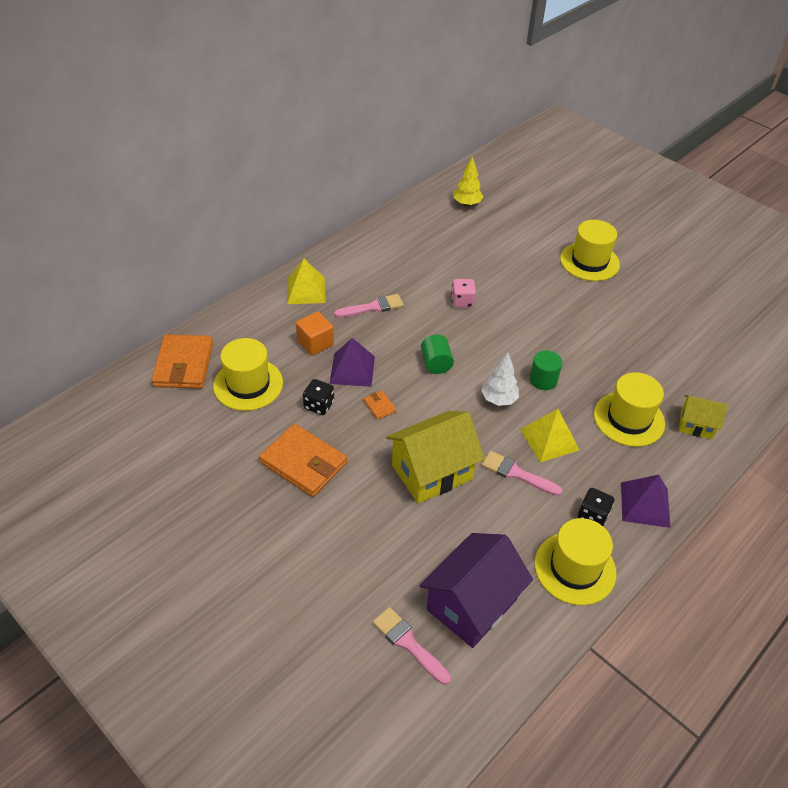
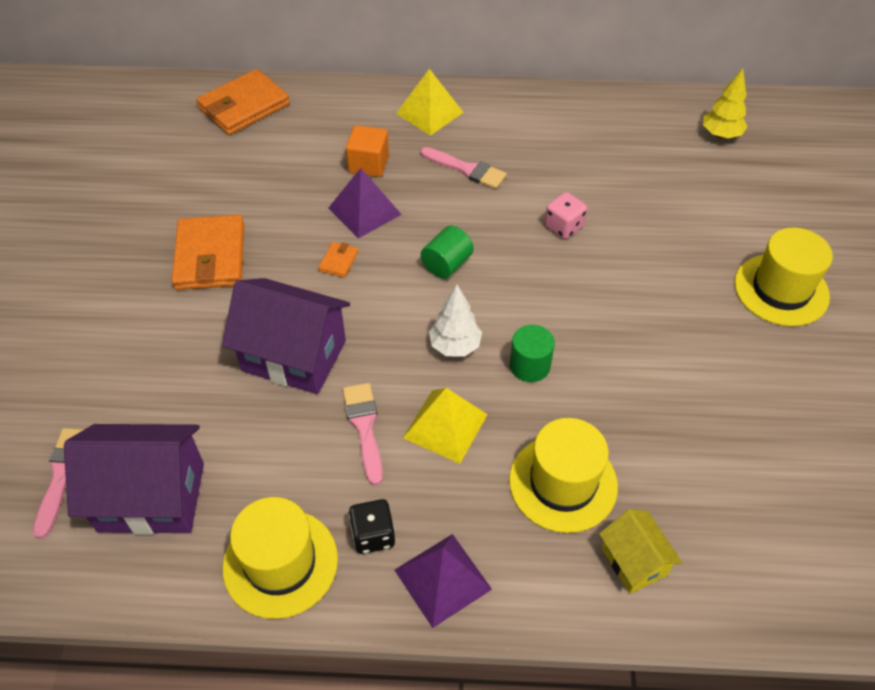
camera: 50 degrees right, 5 degrees up
yellow hat [213,338,283,411] -> none
black dice [303,379,334,415] -> none
yellow house [386,411,485,504] -> purple house [222,278,350,394]

